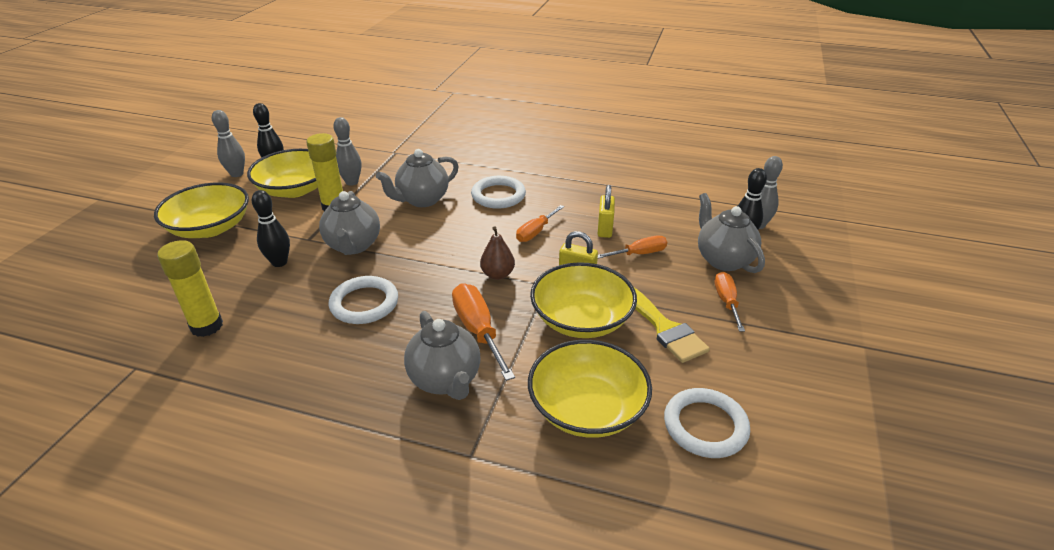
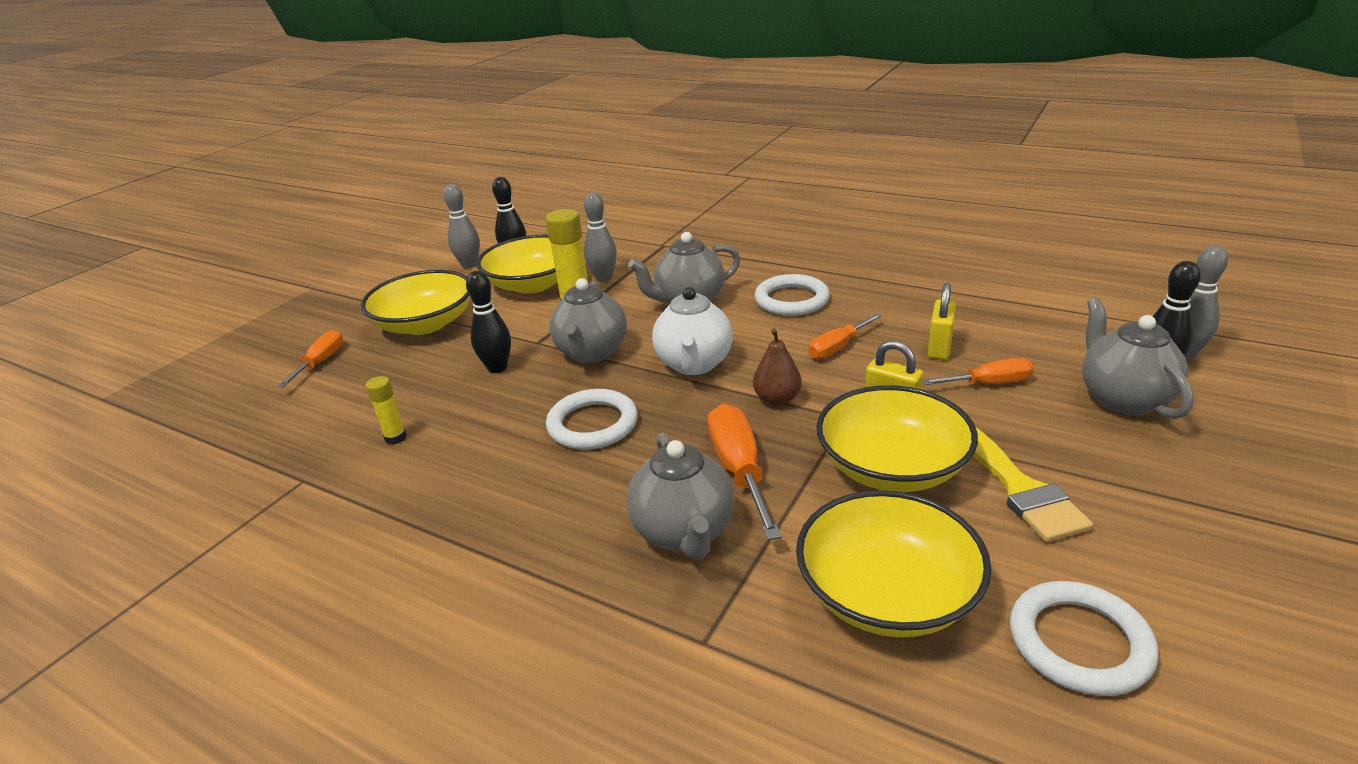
camera: 15 degrees right, 5 degrees down
yellow glue stick [157,240,223,337] -> yellow glue stick [366,376,407,445], size x0.55
orange screwdriver [715,272,745,331] -> orange screwdriver moved to [278,330,343,387]
none -> white teapot [652,287,733,375]

